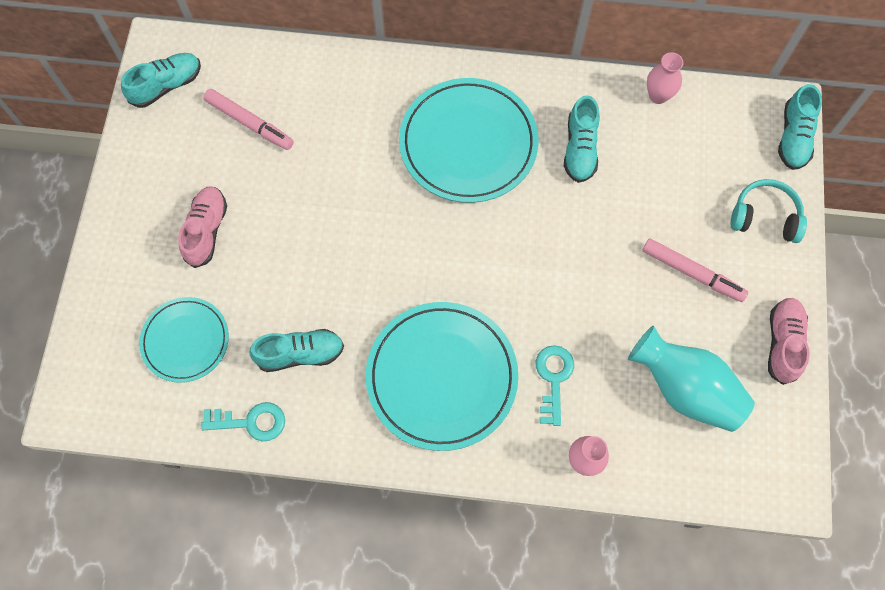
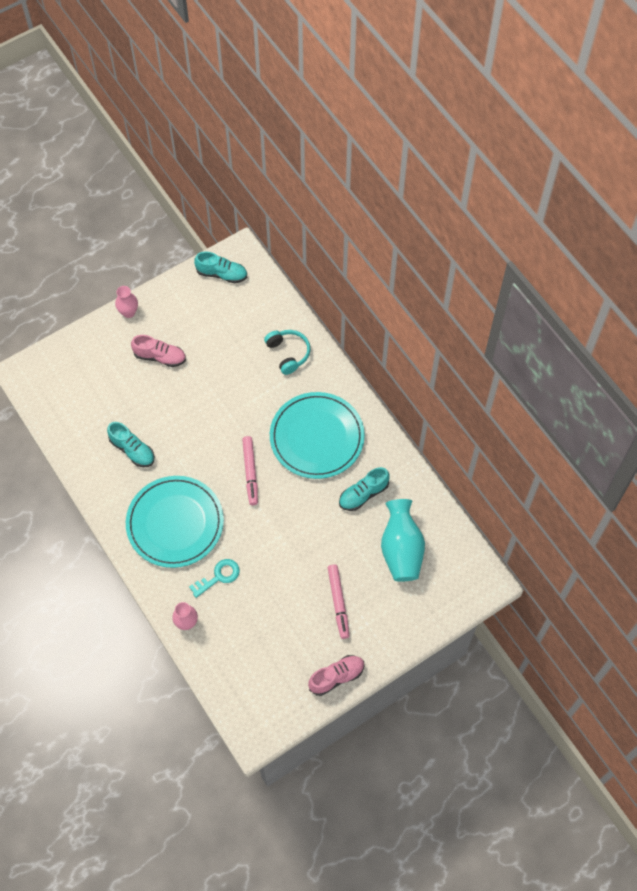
camera: 50 degrees right, 5 degrees down
turquoise plate [139,297,229,383] -> none
pink shoe [178,186,227,268] -> pink shoe turned 45 degrees clockwise [131,335,186,367]
turquoise key [201,402,285,441] -> none
pink marker [204,89,294,150] -> pink marker moved to [242,436,258,505]
turquoise vase [628,326,755,432] -> turquoise vase moved to [381,499,425,582]
pink vase [647,52,684,104] -> pink vase moved to [115,286,138,318]
turquoise headphones [730,179,807,243] -> turquoise headphones moved to [264,330,311,375]
turquoise shoe [778,84,822,170] -> none

